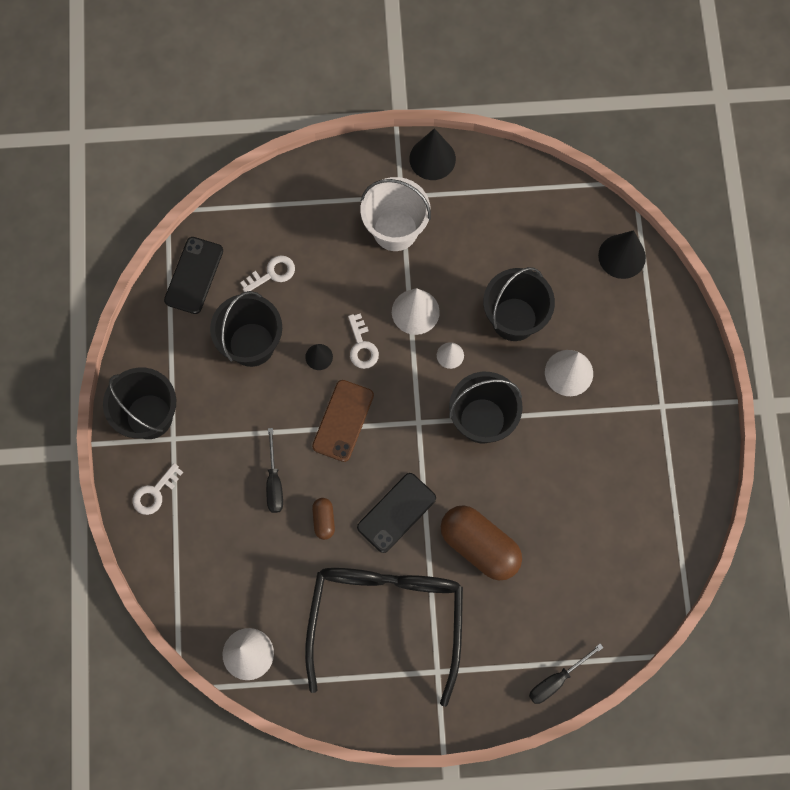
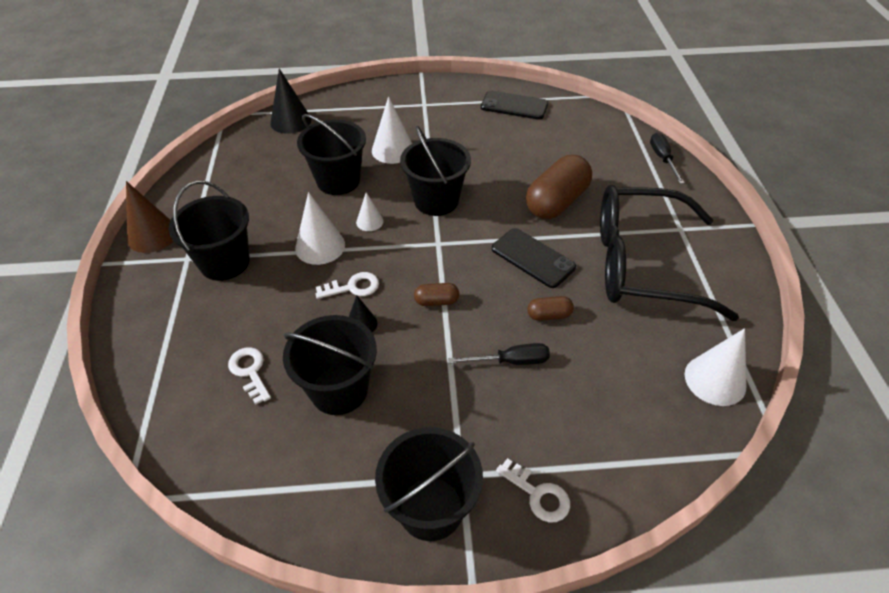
camera: 90 degrees left, 25 degrees down
black phone [164,237,223,314] -> black phone moved to [481,91,548,120]
brown phone [312,380,374,462] -> brown capsule [414,283,459,306]
white bucket [361,177,431,251] -> black bucket [169,181,250,281]
black cone [409,128,456,180] -> brown cone [126,181,173,253]
black screwdriver [529,644,604,704] -> black screwdriver turned 150 degrees counterclockwise [650,133,685,184]

